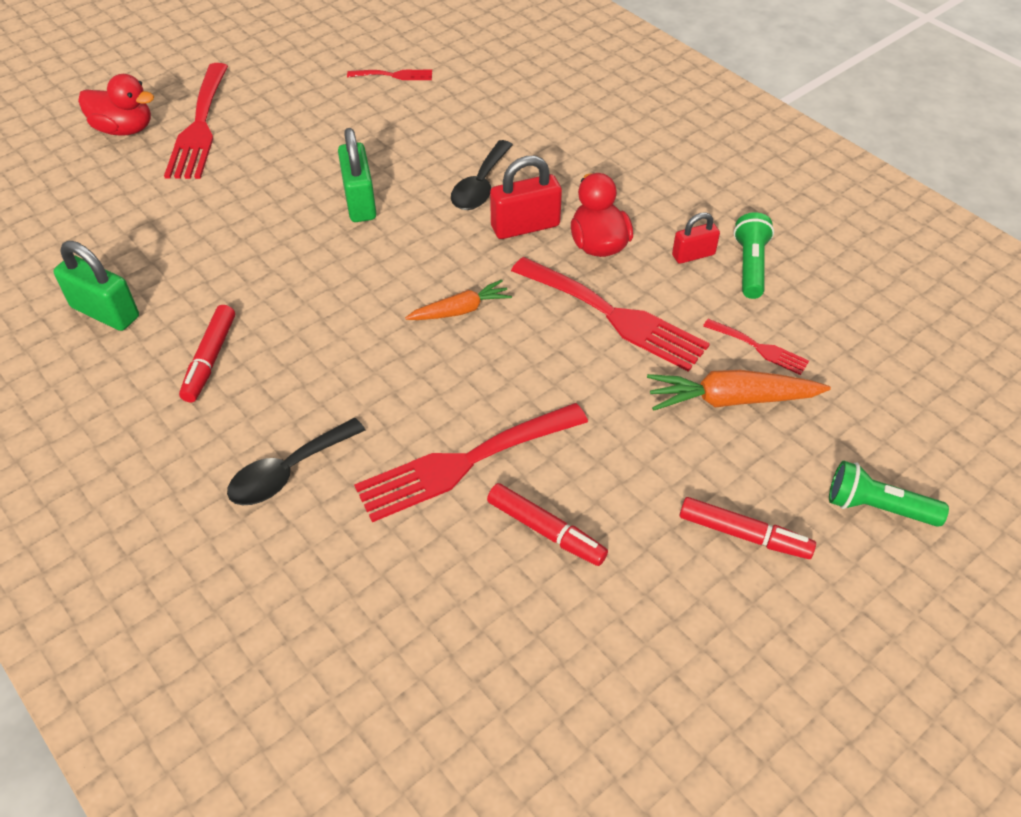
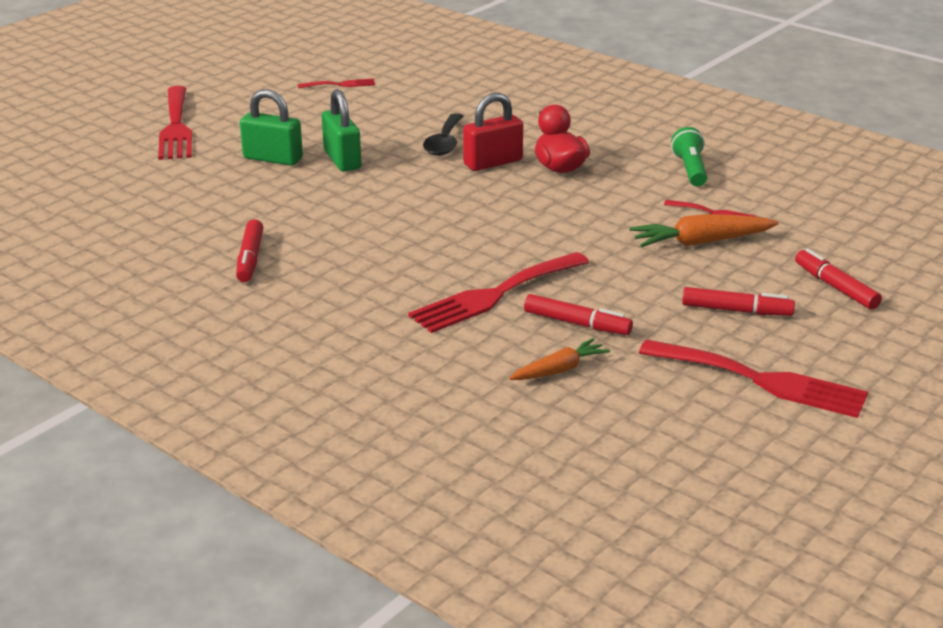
camera: 10 degrees left, 20 degrees down
green padlock [53,241,139,331] -> green padlock moved to [240,89,303,166]
red duck [78,74,154,136] -> none
black spoon [227,418,365,505] -> none
orange carrot [405,279,512,320] -> orange carrot moved to [509,338,610,380]
red fork [511,257,710,372] -> red fork moved to [639,340,868,418]
red padlock [672,212,720,264] -> none
green flashlight [829,461,949,527] -> red marker [795,248,882,310]

